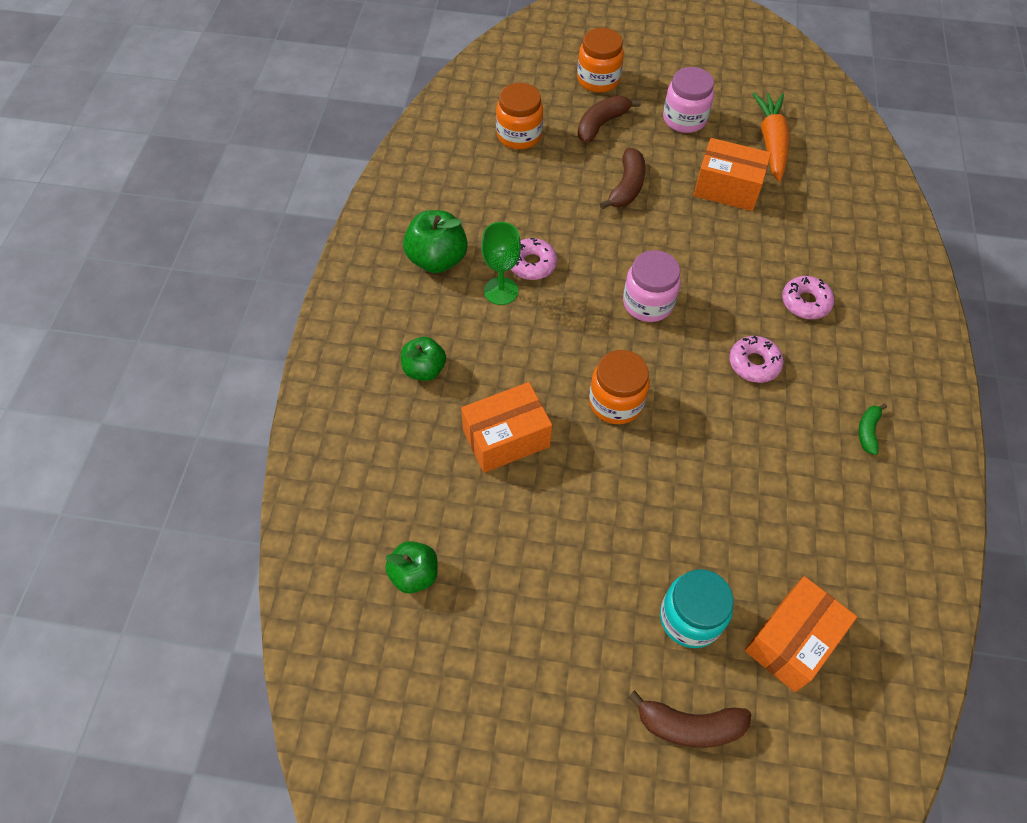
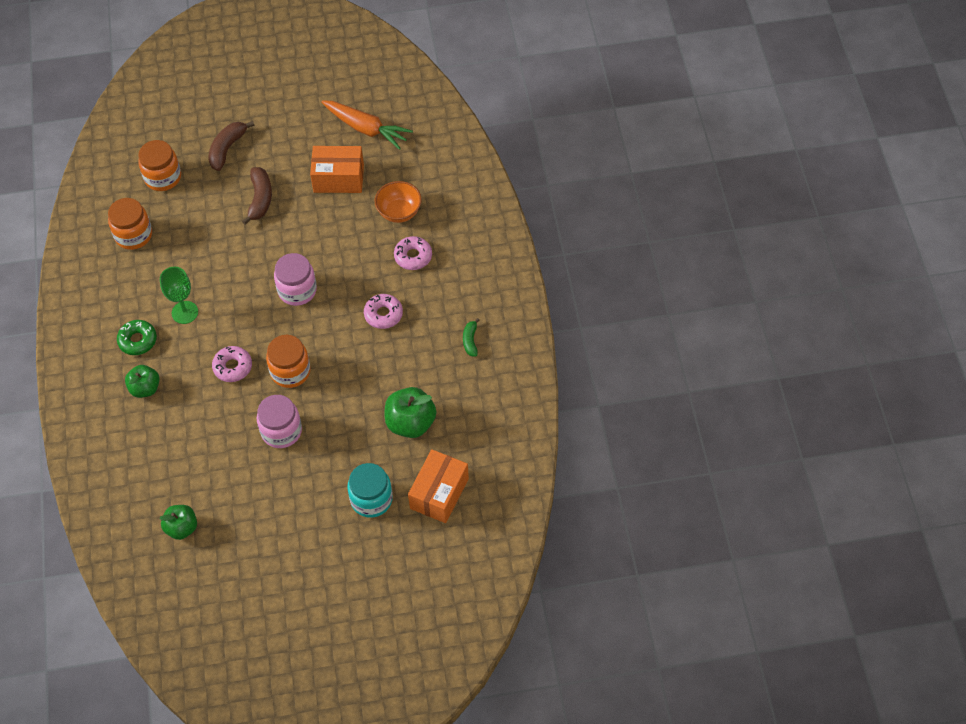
camera: 15 degrees left, 0 degrees up
green apple [403,210,468,273] -> green apple moved to [385,387,436,438]
orange box [461,382,552,473] -> none
pink donut [511,238,557,280] -> pink donut moved to [212,346,252,382]
orange jar [577,28,624,93] -> orange jar moved to [108,198,152,250]
brown banana [628,691,751,748] -> none
pink jar [663,67,714,133] -> pink jar moved to [257,395,302,448]
orange carrot [752,92,789,182] -> orange carrot turned 135 degrees clockwise [321,100,413,150]
none -> green donut [117,320,157,355]
none -> orange bowl [374,181,422,223]

